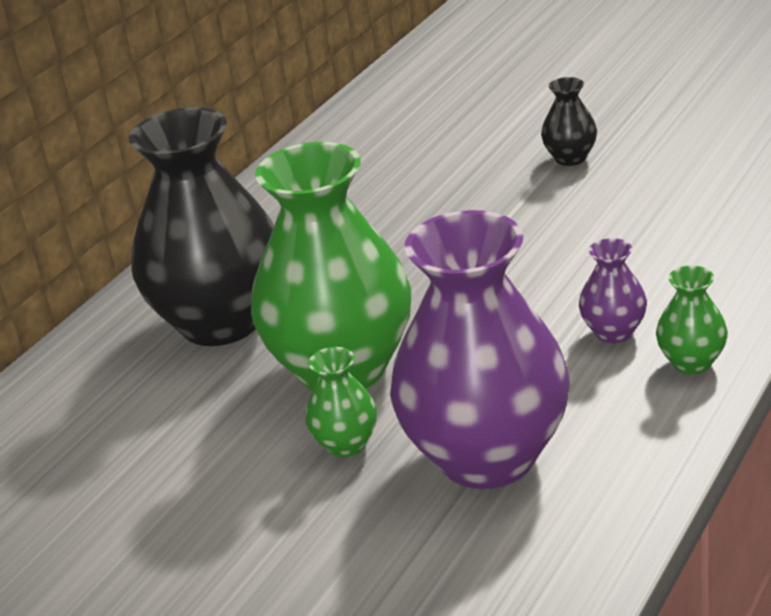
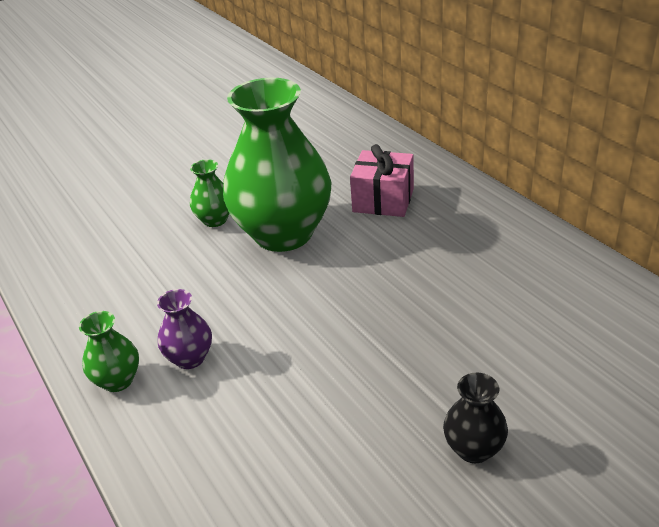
camera: 115 degrees right, 5 degrees up
black vase [129,107,274,346] -> pink gift [350,144,414,217]
purple vase [390,210,570,489] -> none

